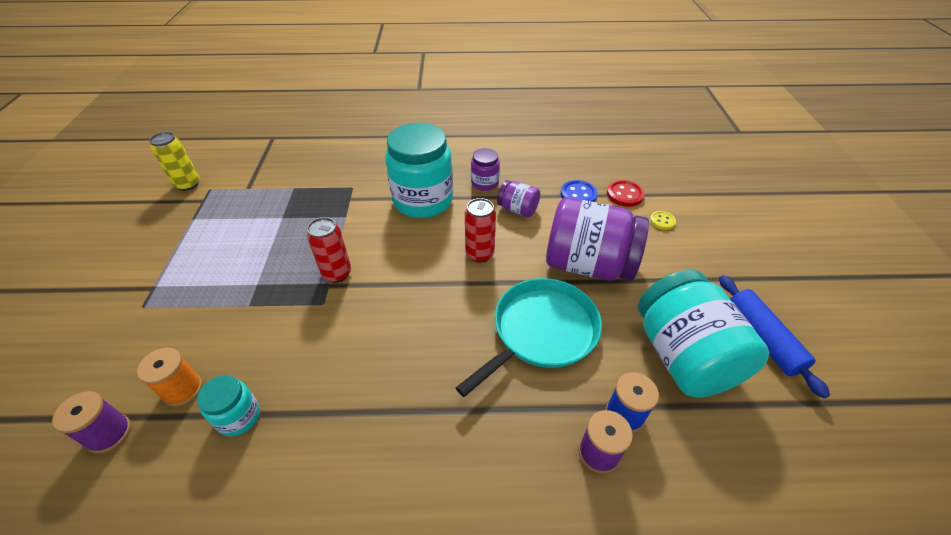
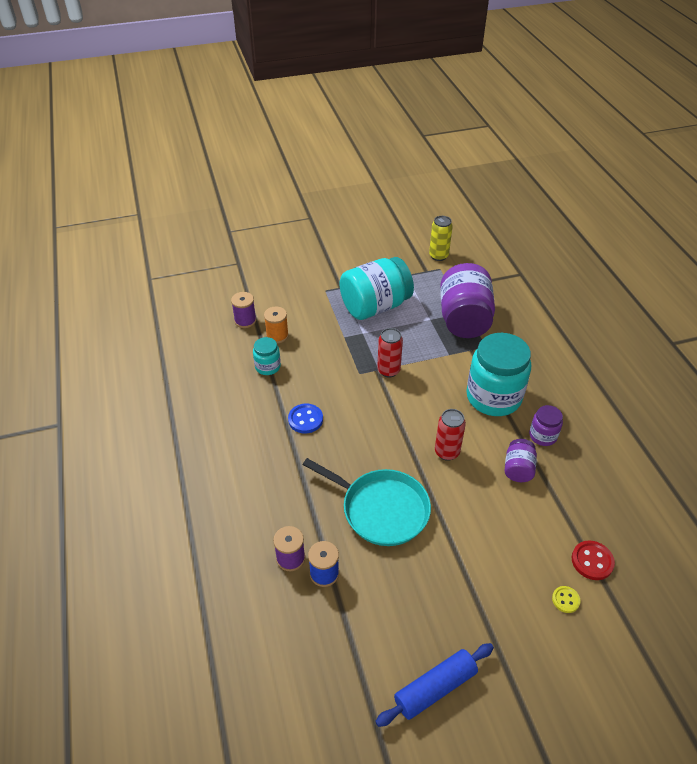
camera: 75 degrees right, 0 degrees up
purple jar [546,197,649,281] -> purple jar moved to [440,263,495,338]
blue button [560,180,598,202] -> blue button moved to [288,404,323,434]
turquoise jar [638,270,769,398] -> turquoise jar moved to [340,257,414,320]

